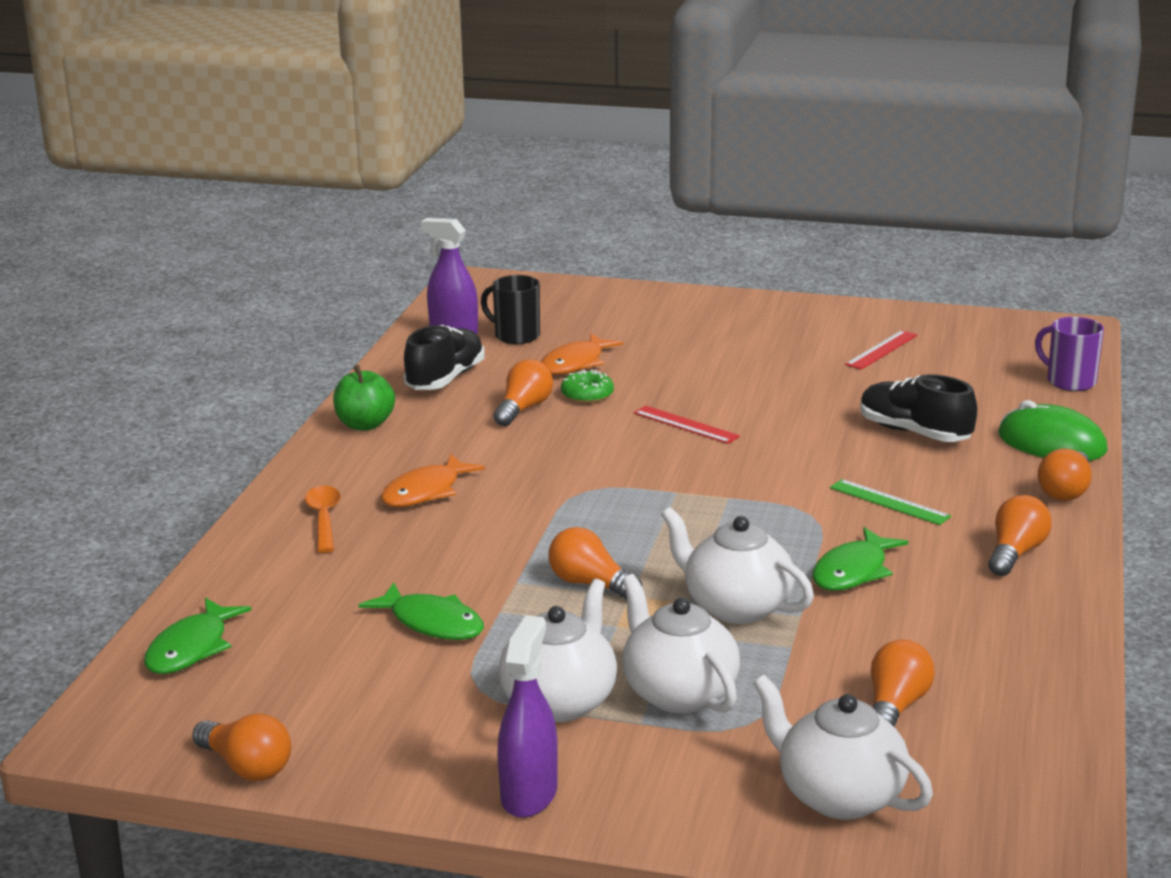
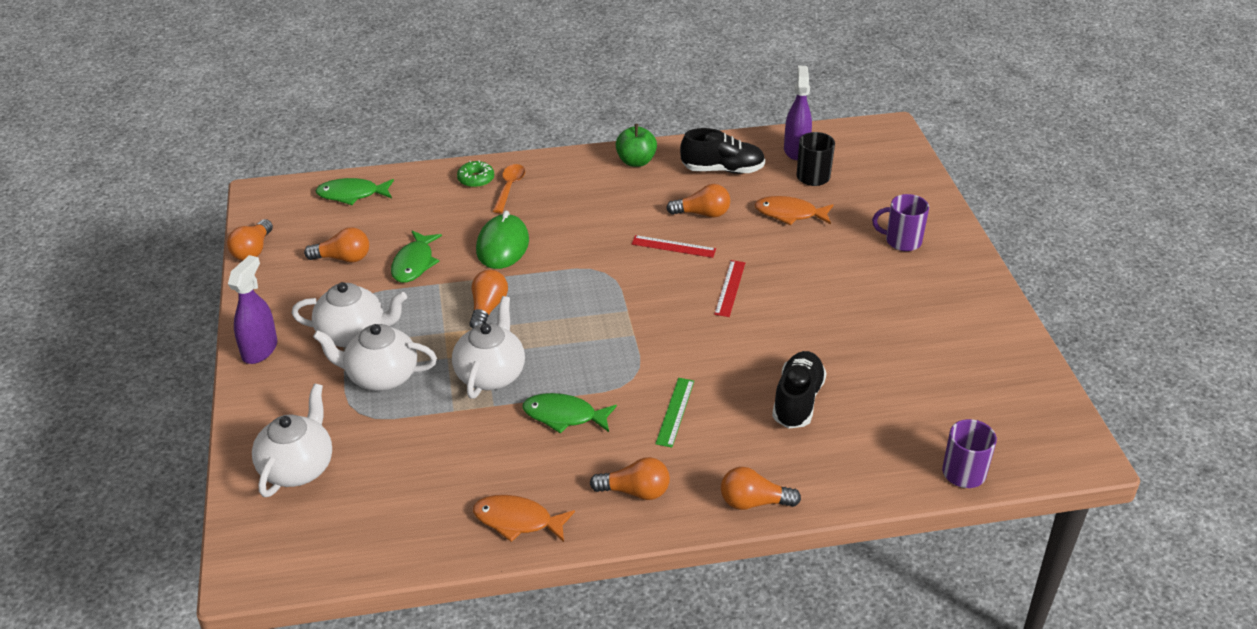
camera: 65 degrees right, 15 degrees up
orange spoon [305,486,341,553] -> orange spoon turned 45 degrees counterclockwise [493,164,525,213]
orange fish [381,454,485,507] -> orange fish moved to [473,495,575,542]
purple spray bottle [497,615,558,818] -> purple spray bottle turned 60 degrees counterclockwise [228,255,277,364]
green donut [561,369,614,403] -> green donut moved to [457,160,494,188]
white teapot [622,574,740,713] -> white teapot turned 120 degrees counterclockwise [313,324,437,391]
red ruler [845,330,917,370] -> red ruler moved to [632,235,716,258]
orange light bulb [871,639,935,727] -> orange light bulb moved to [304,227,369,262]
green mouse [998,400,1108,461] -> green mouse moved to [476,210,529,269]
none -> purple mug [872,194,929,251]

